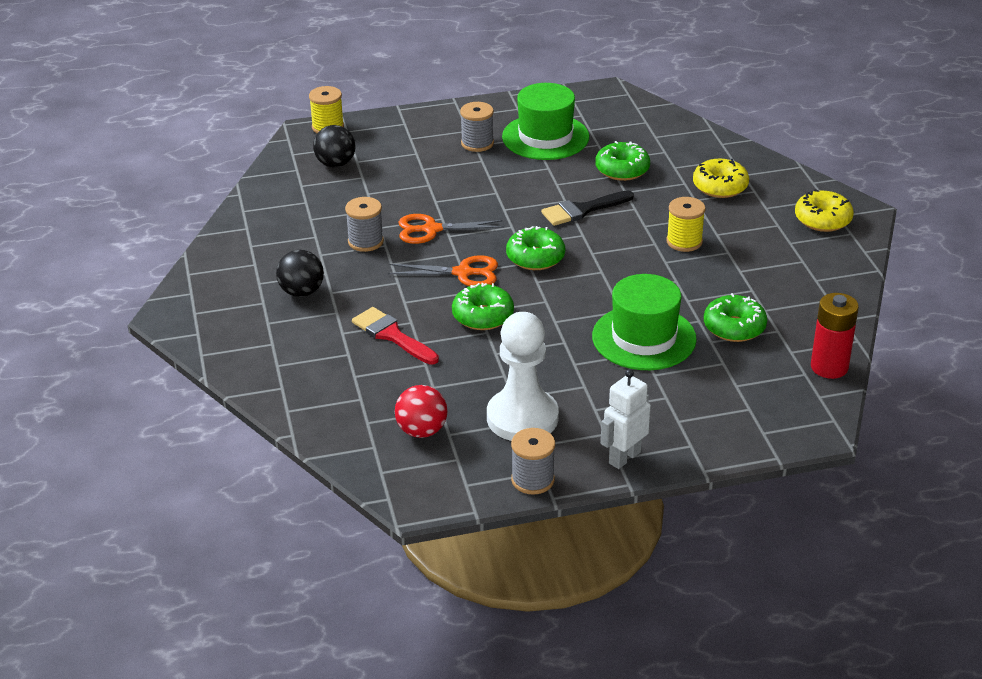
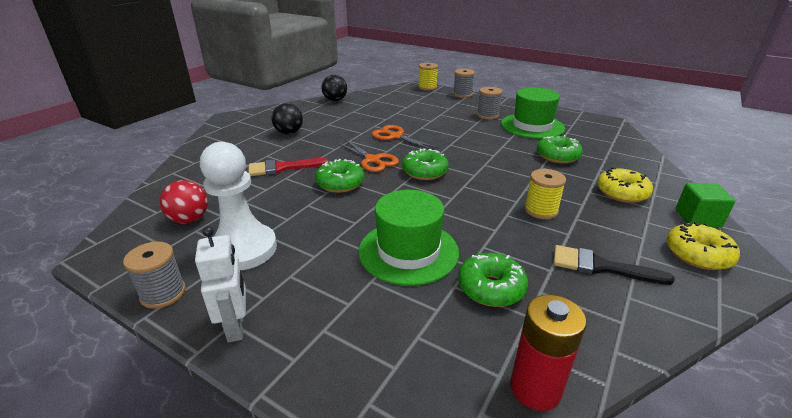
camera: 45 degrees right, 5 degrees down
black ball [313,125,356,167] -> black ball moved to [321,75,347,101]
grey spool [345,197,384,252] -> grey spool moved to [453,69,475,98]
red brush [352,307,439,365] -> red brush turned 105 degrees counterclockwise [249,158,328,176]
black brush [541,190,634,226] -> black brush moved to [554,245,675,285]
white robot [601,369,651,469] -> white robot turned 75 degrees clockwise [195,226,246,343]
none -> green cube [676,183,735,227]

